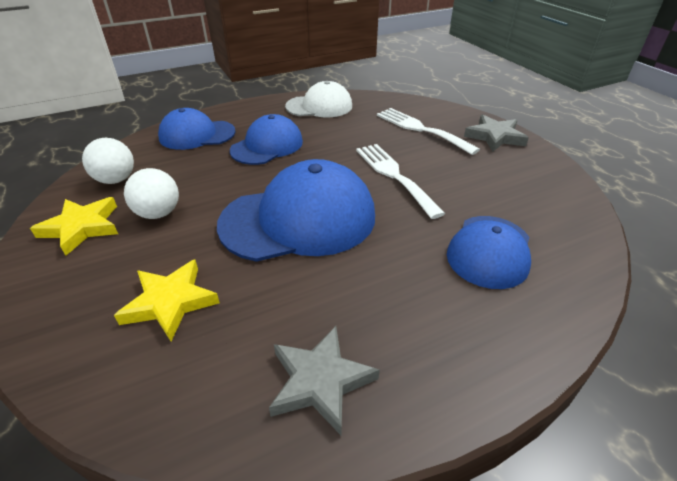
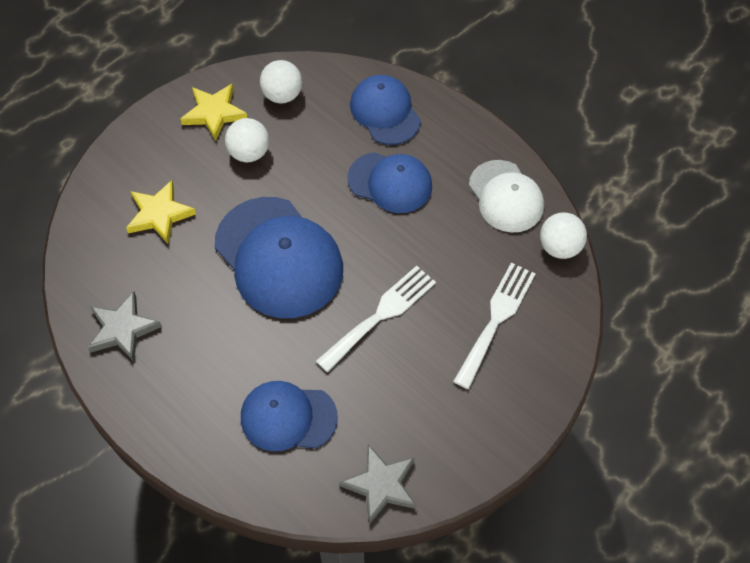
camera: 70 degrees right, 20 degrees up
grey star [464,115,529,151] -> grey star moved to [339,444,416,524]
none -> white ball [540,212,587,259]

